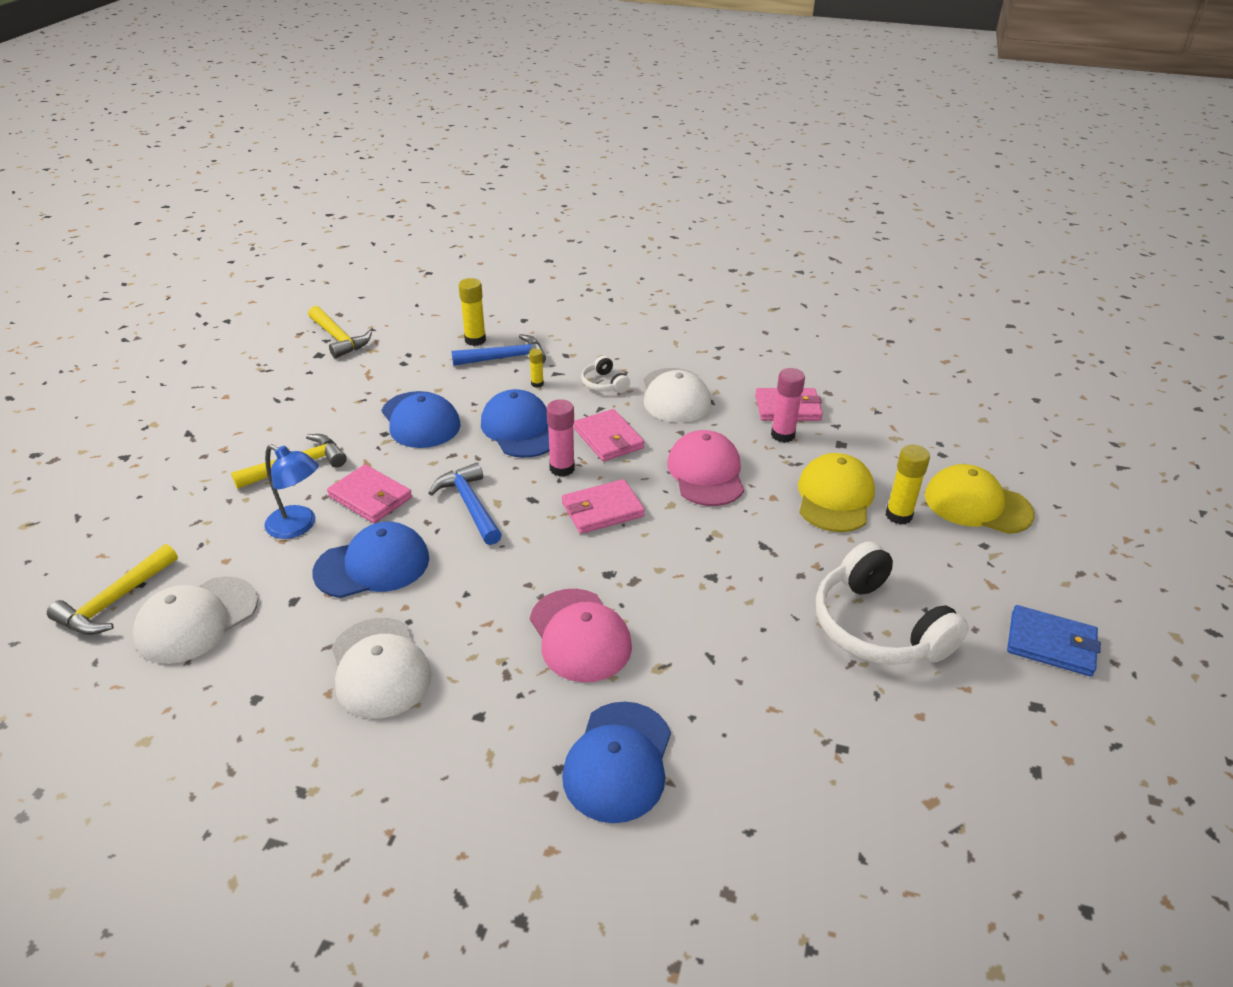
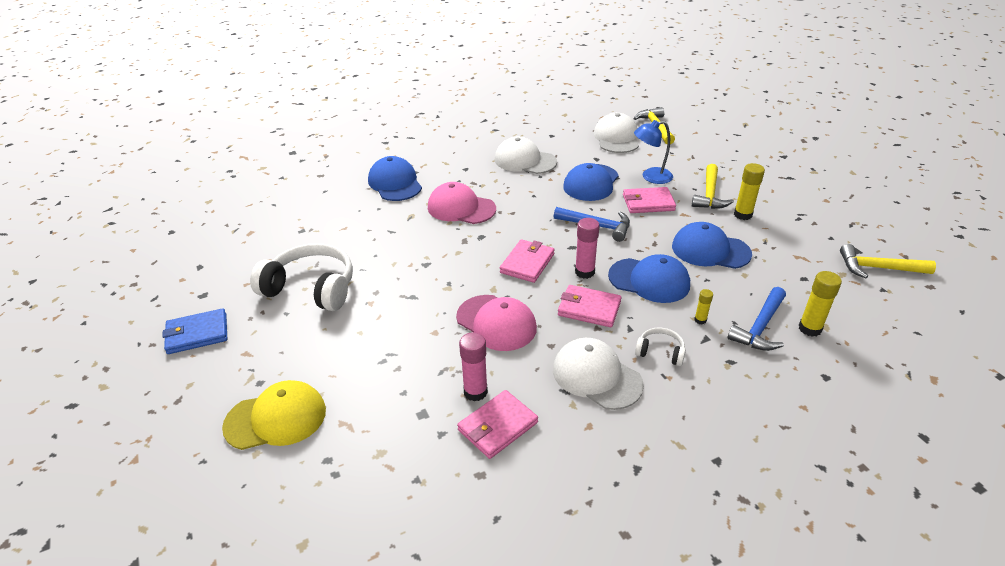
camera: 140 degrees right, 0 degrees up
yellow cap [798,453,875,532] -> none
yellow glue stick [885,445,930,525] -> yellow glue stick moved to [734,163,765,220]

